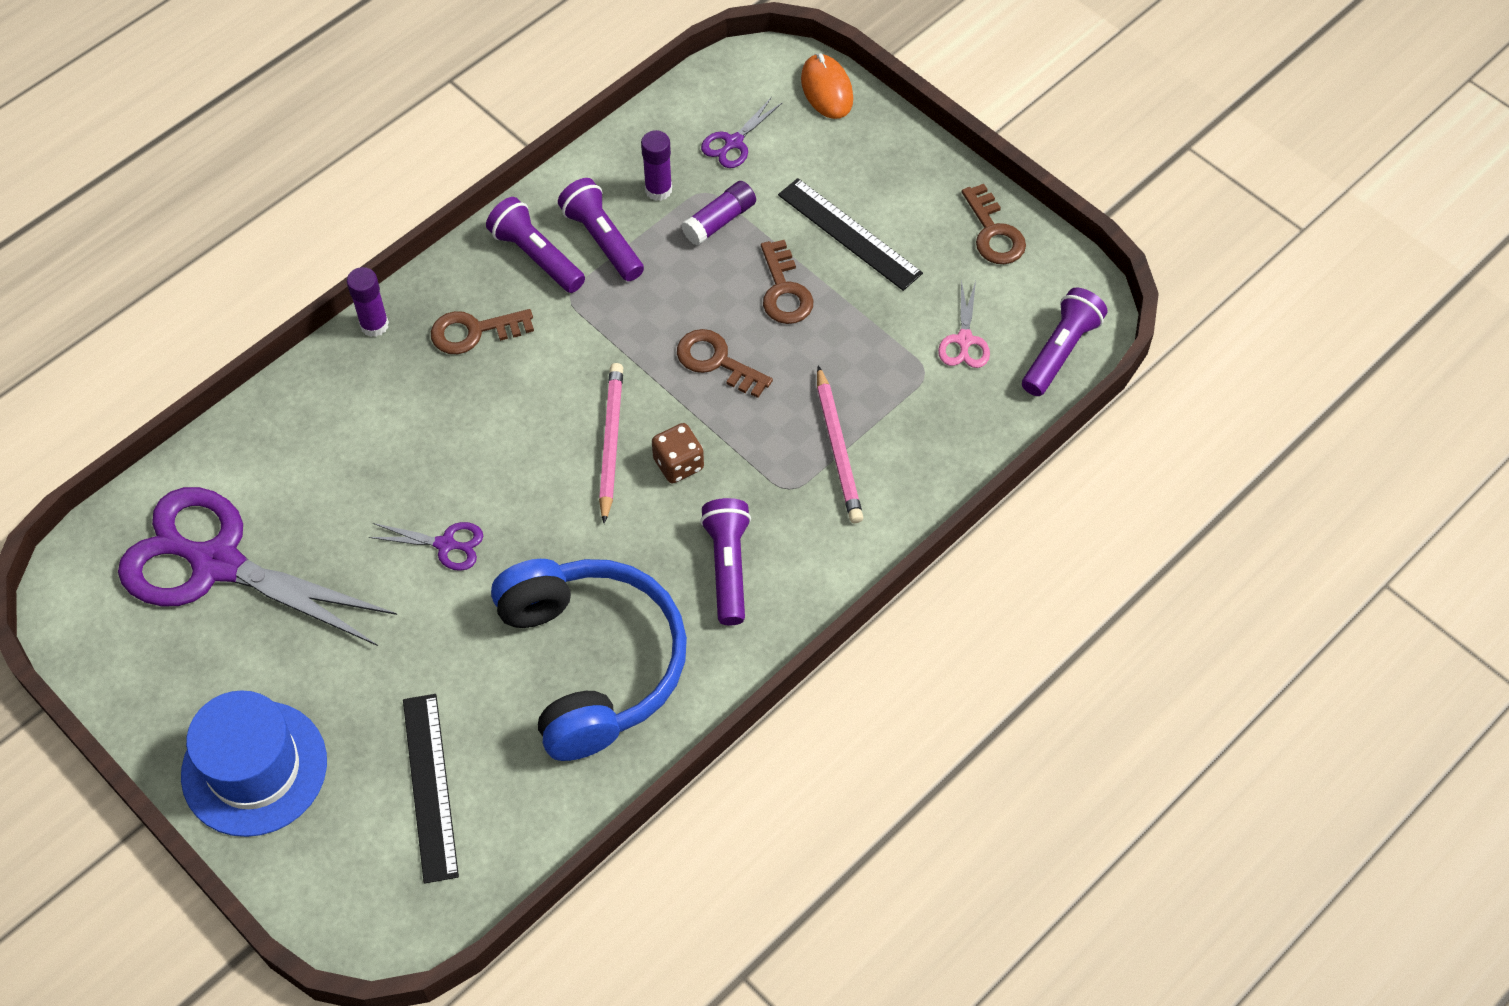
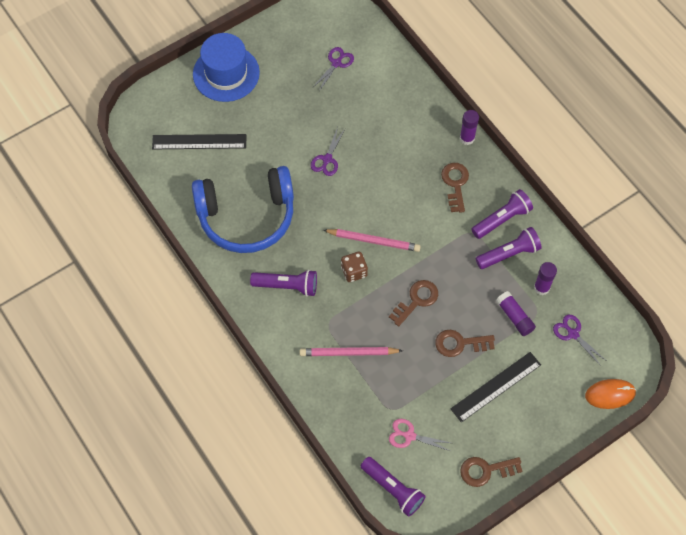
camera: 100 degrees right, 5 degrees up
purple scissors [118,487,397,646] -> purple scissors [312,47,354,91], size x0.40

